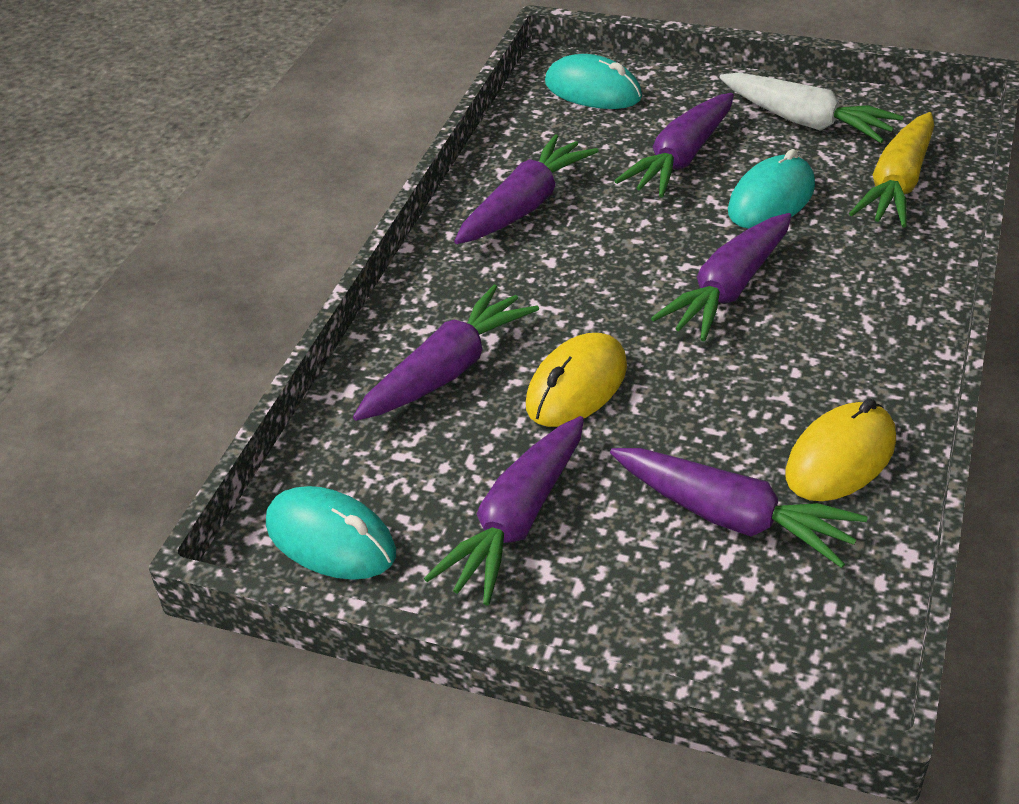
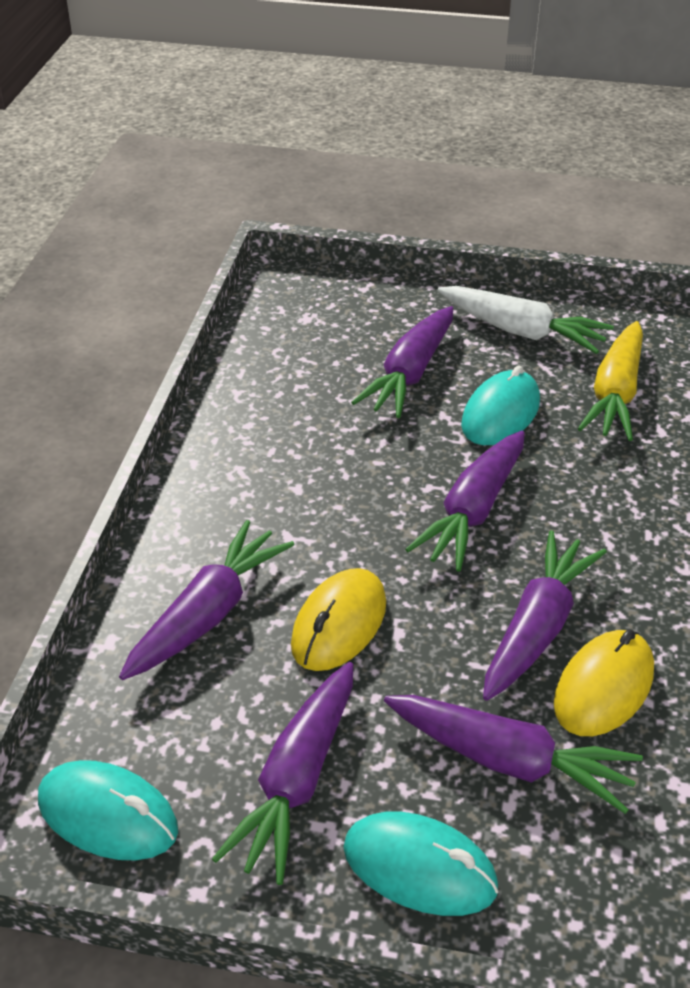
camera: 10 degrees left, 0 degrees up
purple carrot [454,134,599,244] -> purple carrot moved to [483,530,607,701]
turquoise mouse [545,54,642,109] -> turquoise mouse moved to [343,812,499,916]

